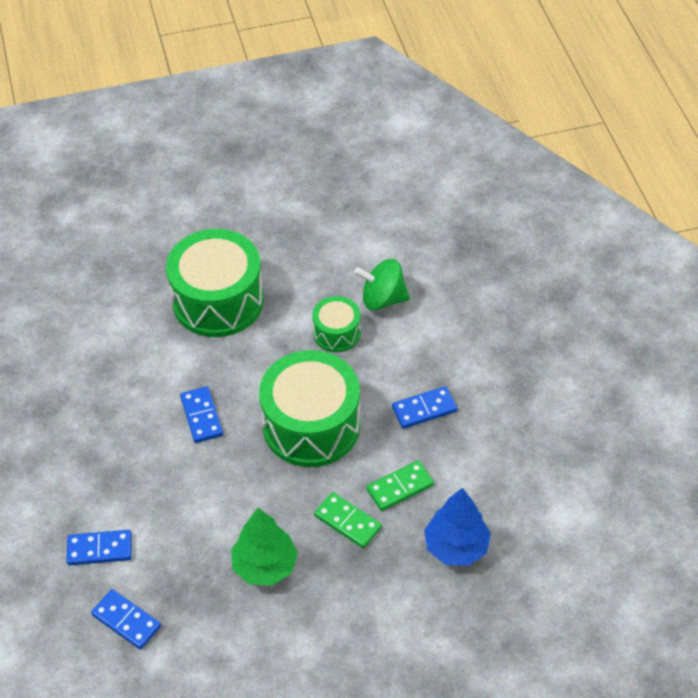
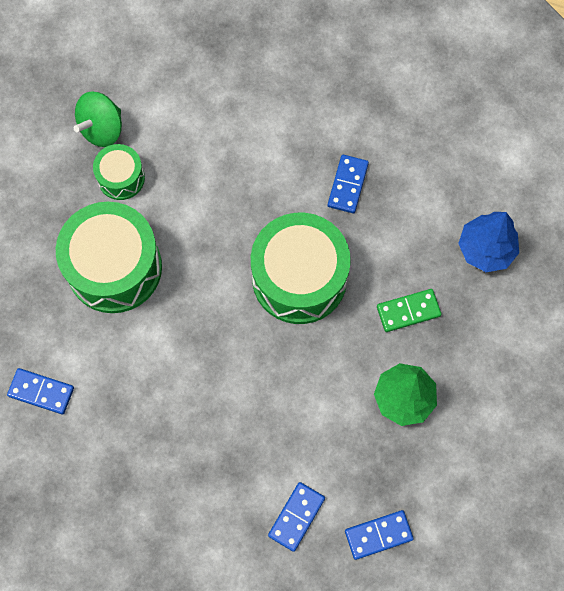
camera: 55 degrees left, 20 degrees up
blue domino [180,386,223,443] -> blue domino moved to [7,368,74,414]
green drum [312,296,361,352] -> green drum moved to [93,144,145,200]
green spinning top [354,259,410,311] -> green spinning top moved to [74,91,122,147]
green domino [366,460,434,511] -> none

